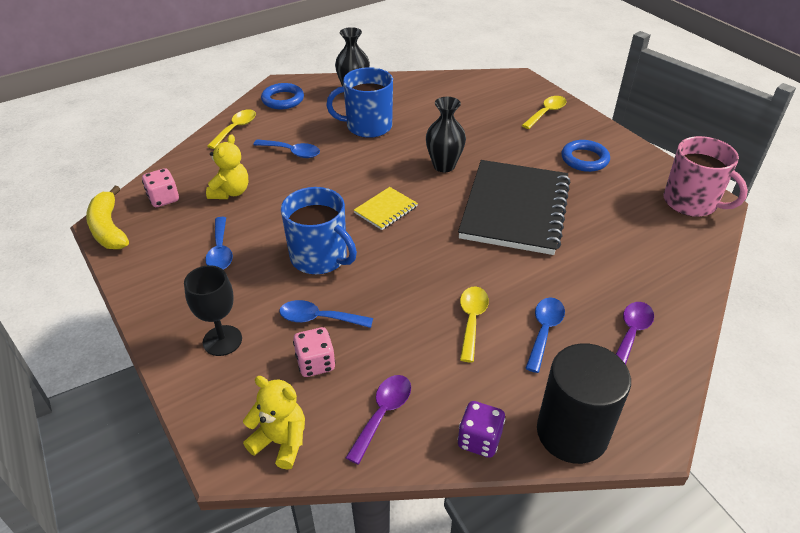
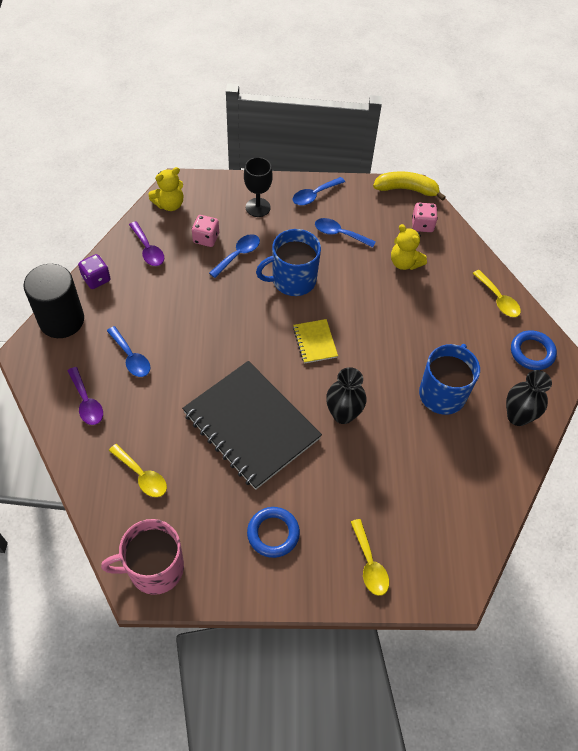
camera: 120 degrees right, 15 degrees up
blue spoon [253,139,320,158] -> blue spoon moved to [293,177,345,205]
yellow spoon [460,287,489,362] -> yellow spoon moved to [109,444,167,497]

